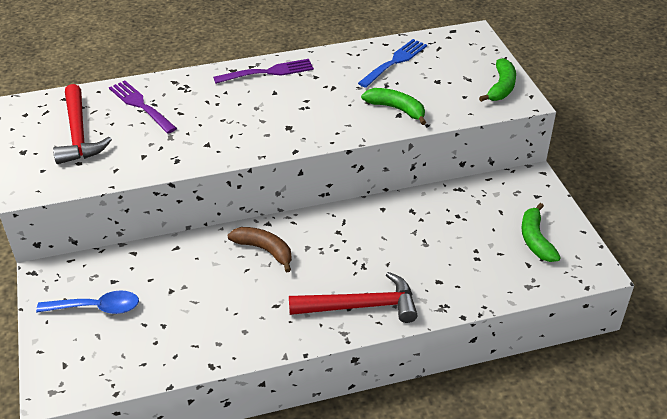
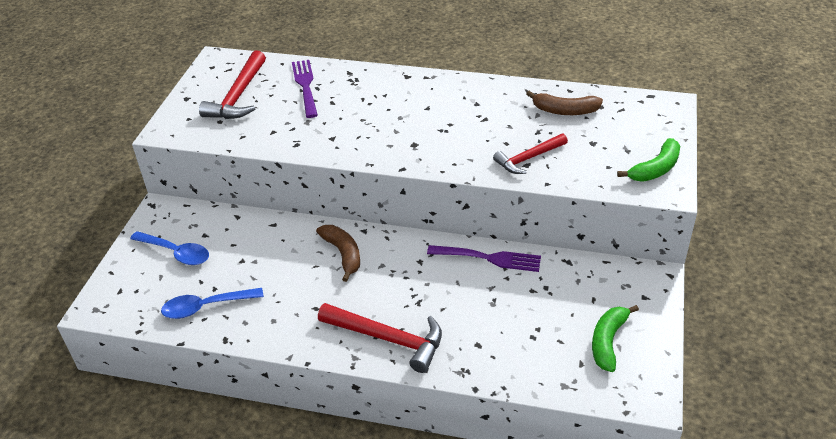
camera: 30 degrees right, 0 degrees up
purple fork [213,59,314,84] -> purple fork moved to [427,245,541,272]
blue fork [358,39,427,88] -> brown banana [526,91,603,115]
green banana [361,88,426,125] -> red hammer [493,133,568,174]
none -> blue spoon [161,288,264,319]

